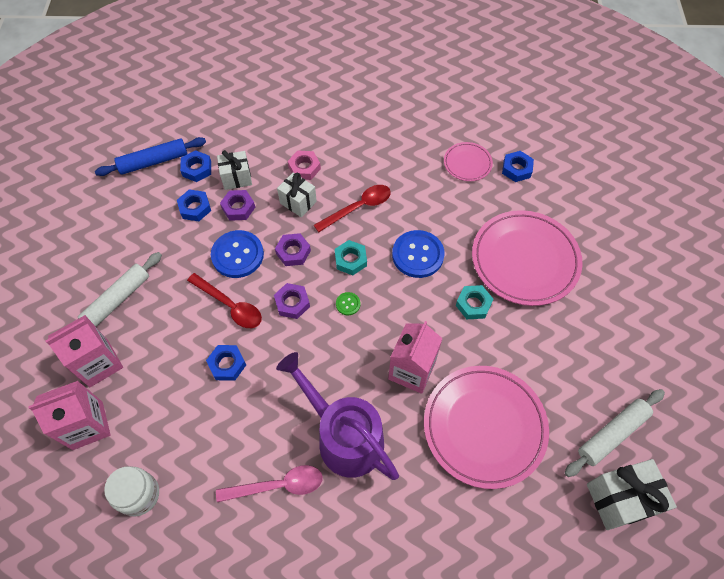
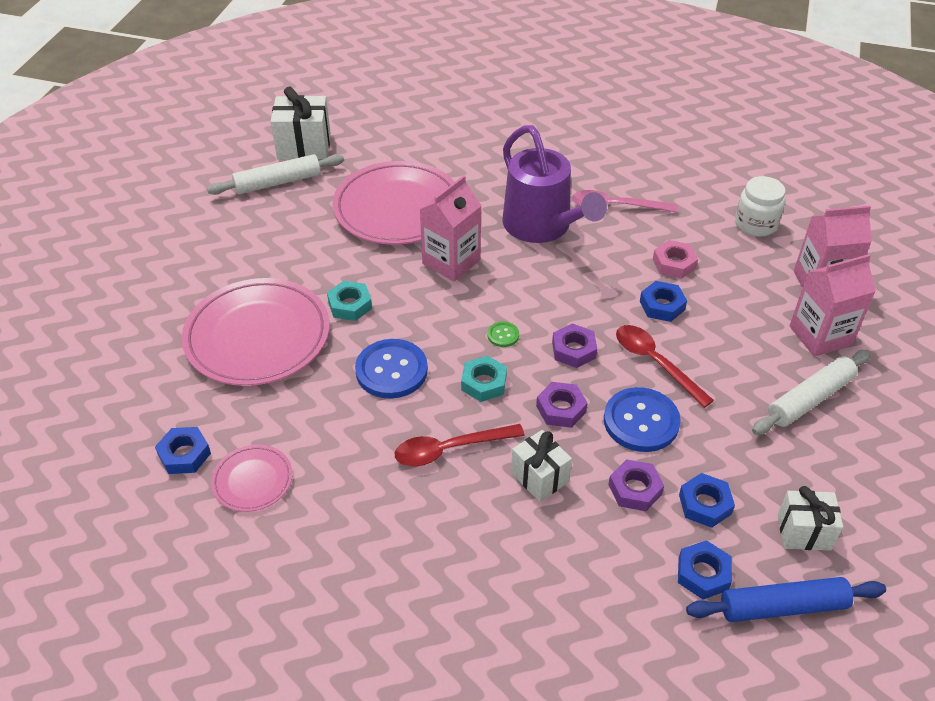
camera: 165 degrees left, 15 degrees down
white gift [217,150,252,190] -> white gift moved to [777,486,843,551]
pink nut [288,150,321,180] -> pink nut moved to [653,240,698,279]

